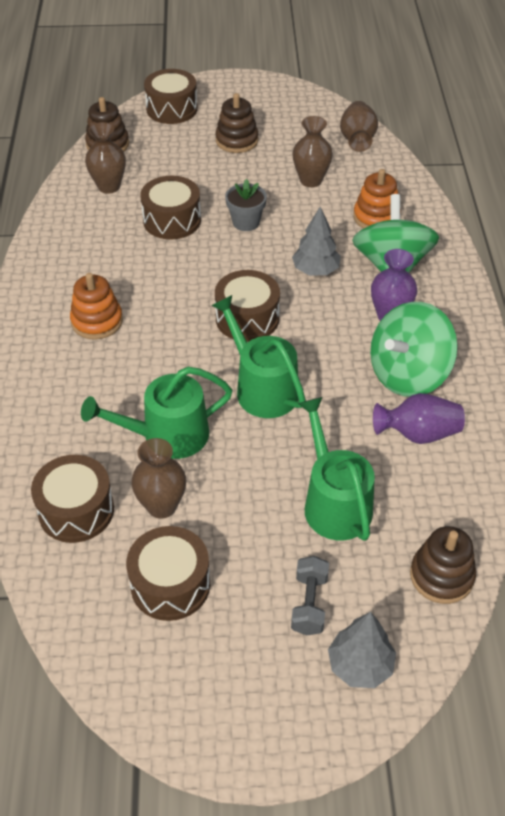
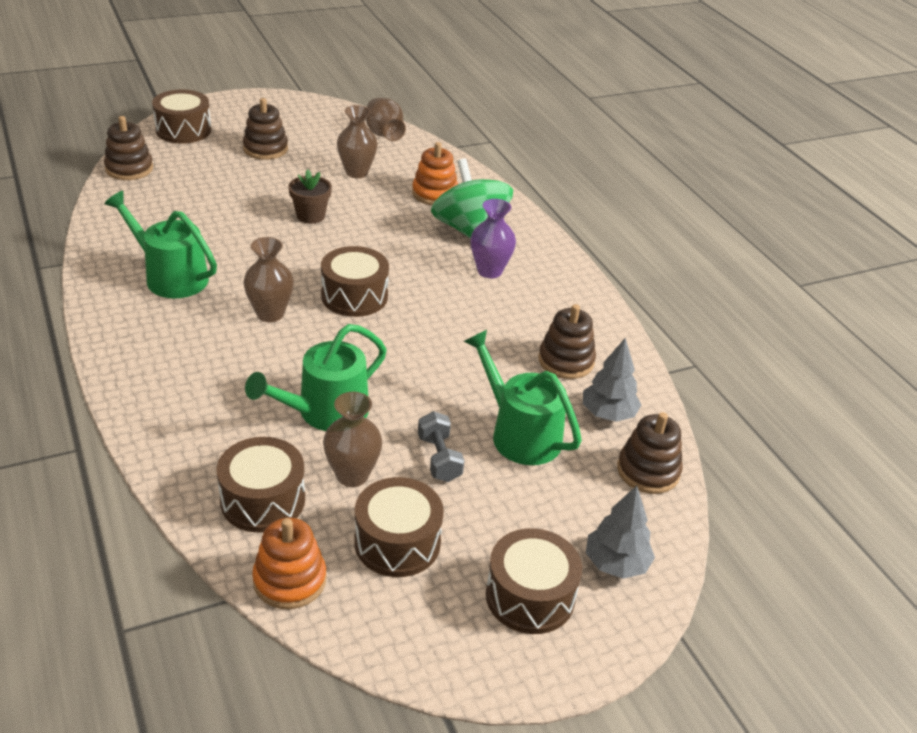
camera: 25 degrees left, 10 degrees down
orange stacking toy [70,273,123,340] -> orange stacking toy moved to [252,518,326,609]
brown vase [85,122,126,194] -> brown vase moved to [243,237,294,322]
brown drum [140,176,201,240] -> brown drum moved to [486,528,582,634]
green watering can [211,295,306,418] -> green watering can moved to [104,191,217,298]
grey flower pot [225,179,267,231] -> brown flower pot [288,169,332,224]
grey dumbbell [291,556,329,636] -> grey dumbbell moved to [418,411,464,482]
grey tree [292,207,341,276] -> grey tree moved to [583,338,641,422]
green spinning top [370,302,458,397] -> none
purple vase [373,393,465,444] -> brown stacking toy [539,304,596,379]

